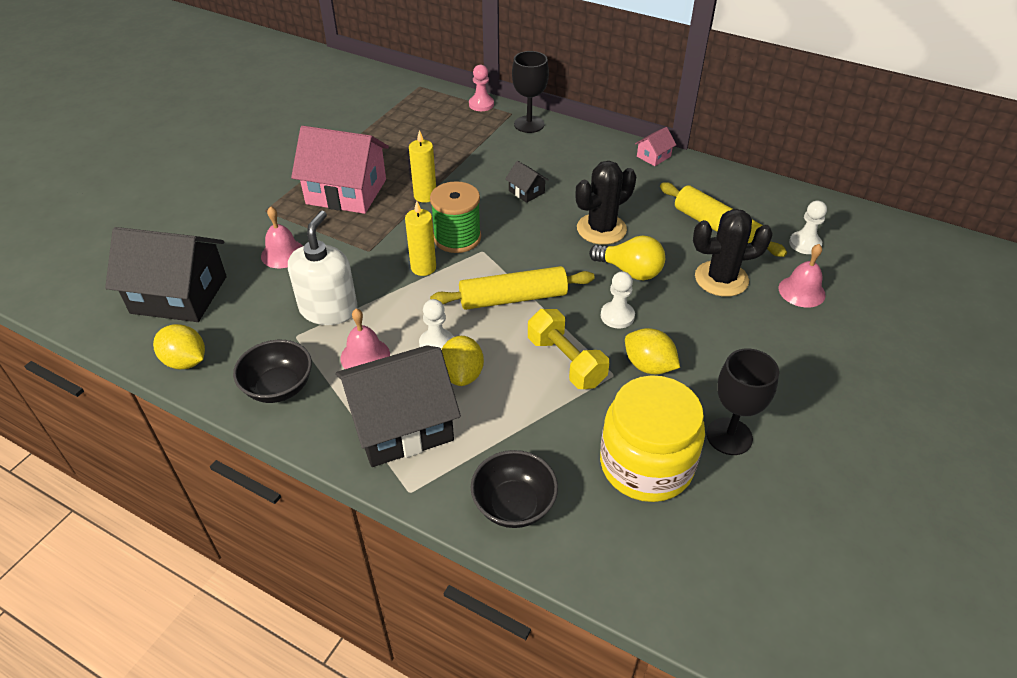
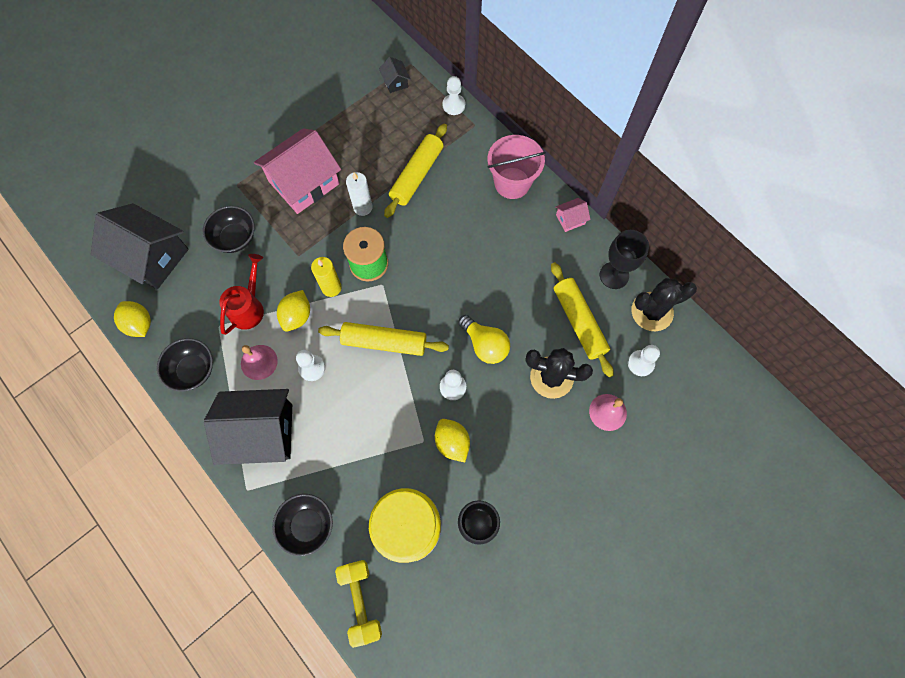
camera: 20 degrees right, 25 degrees up
pink bell [261,206,303,268] -> black bowl [203,206,255,253]
white soap dispenser [288,210,358,325] -> red watering can [219,254,264,335]
pink house [291,126,389,214] -> pink house turned 75 degrees counterclockwise [254,128,341,214]
yellow candle [409,130,436,203] -> white candle [346,172,373,216]
yellow lemon [441,336,484,386] -> yellow lemon moved to [277,290,310,332]
pink pawn [469,65,494,111] -> white pawn [443,76,465,115]
black house [505,161,549,203] -> black house moved to [379,57,410,93]
black goblet [512,51,549,133] -> black goblet moved to [600,230,649,289]
yellow dumbbell [528,309,609,389] -> yellow dumbbell moved to [335,560,382,648]
black cactus [576,161,636,245] -> black cactus moved to [631,278,697,332]
none -> yellow rolling pin [384,123,447,218]
none -> pink bucket [488,135,546,199]

